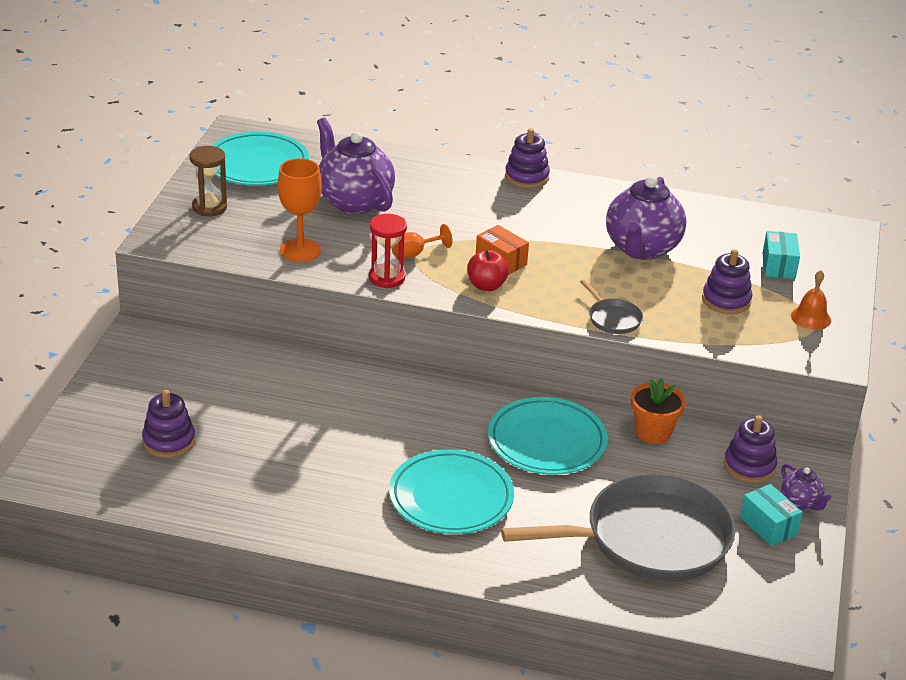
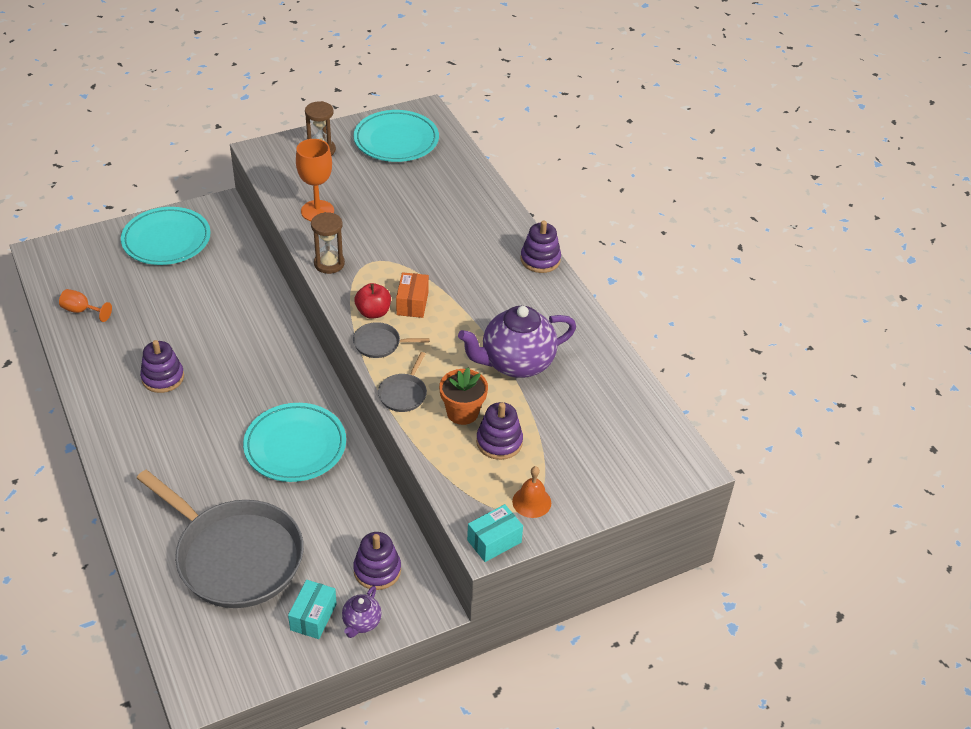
camera: 50 degrees right, 10 degrees up
purple stacking toy [142,390,195,458] -> purple stacking toy moved to [140,340,184,393]
purple teapot [317,118,395,214] -> none
red hourglass [369,214,407,288] -> brown hourglass [311,212,345,274]
turquoise plate [389,449,514,534] -> turquoise plate moved to [121,207,211,265]
orange goblet [392,224,452,259] -> orange goblet moved to [59,289,112,322]
orange flower pot [631,378,685,444] -> orange flower pot moved to [439,368,488,425]
turquoise box [763,231,800,279] -> turquoise box moved to [467,504,523,562]
none -> grey pan [353,322,430,358]

